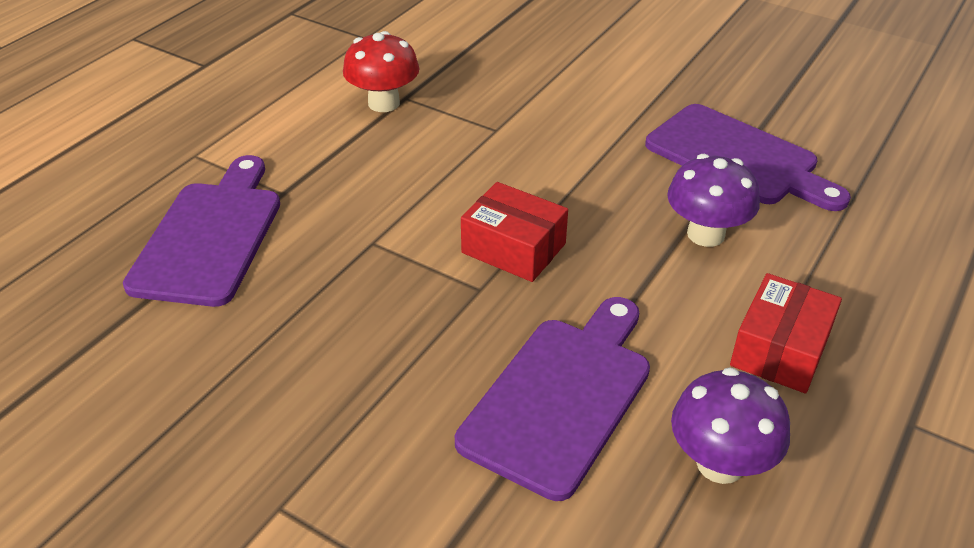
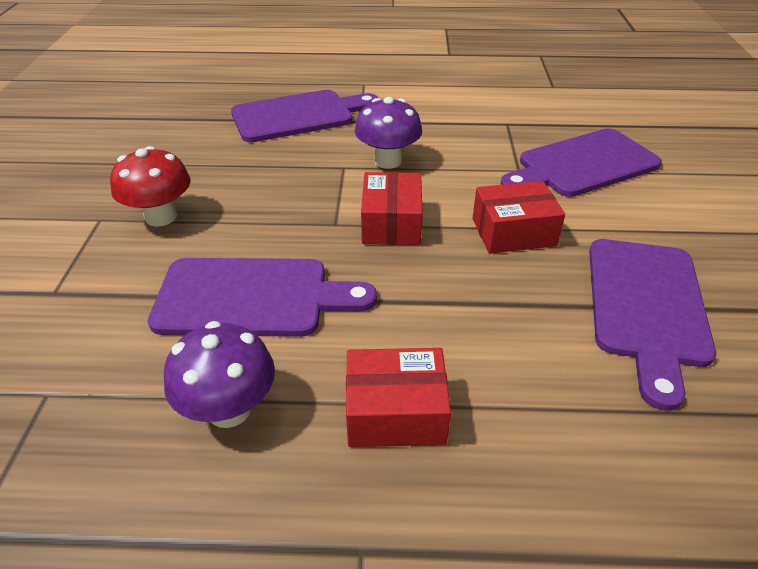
camera: 60 degrees right, 0 degrees up
red mushroom [343,31,419,112] -> red mushroom moved to [110,146,191,227]
purple mushroom [667,154,760,247] -> purple mushroom moved to [355,97,422,169]
none -> red box [473,181,565,254]
none -> purple cutting board [501,129,662,197]

